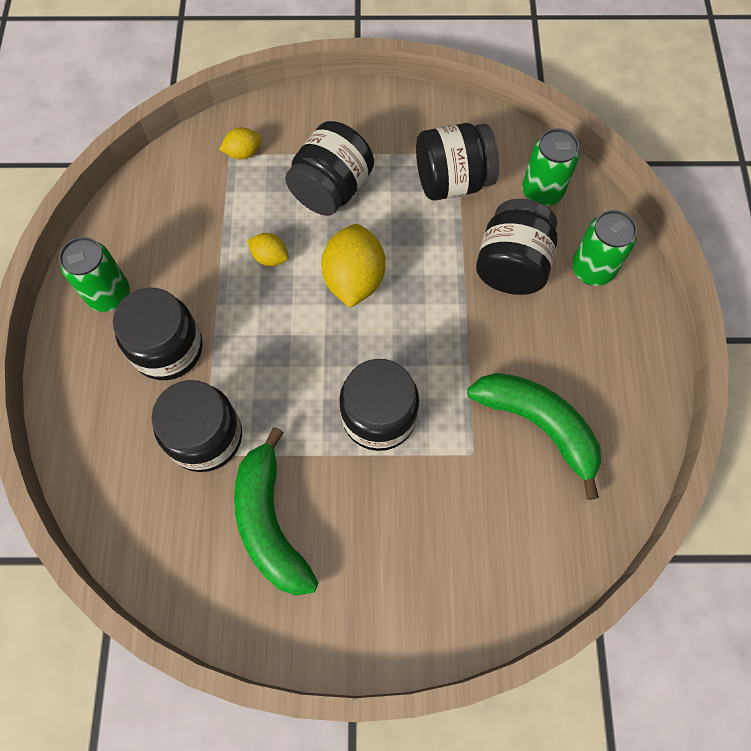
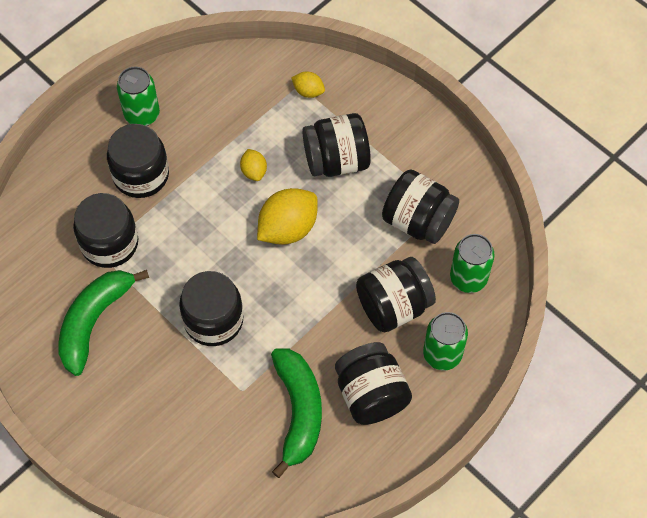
camera: 45 degrees right, 5 degrees down
none -> black jar [335,342,412,425]

